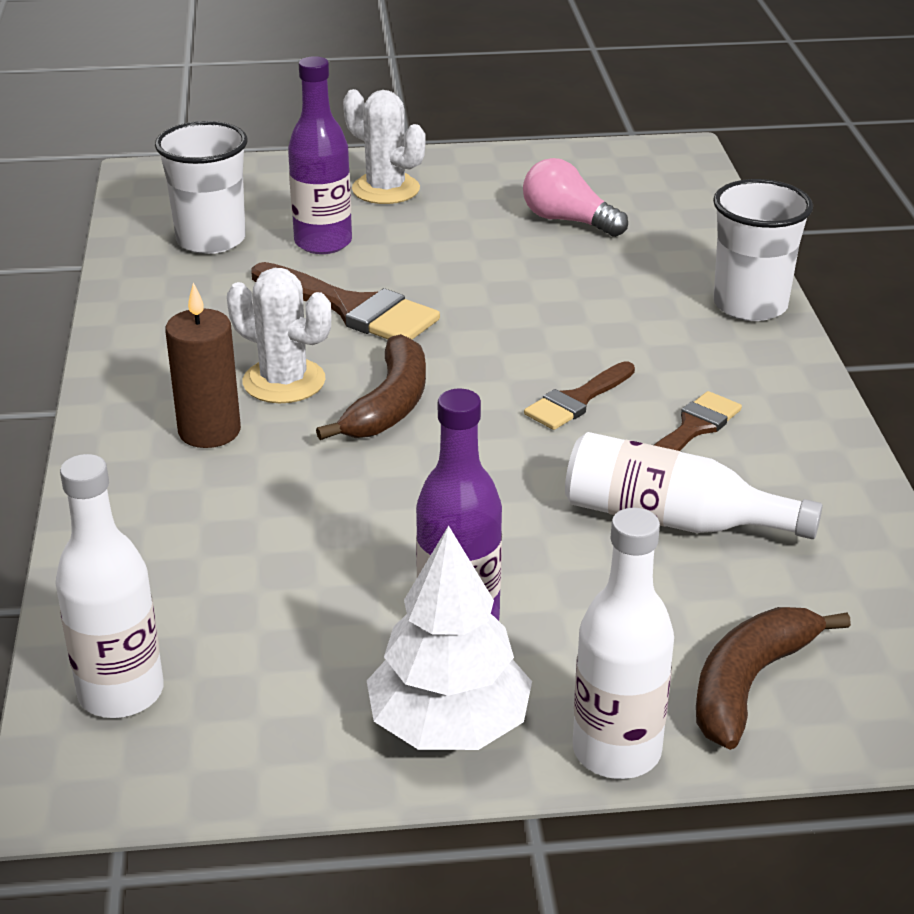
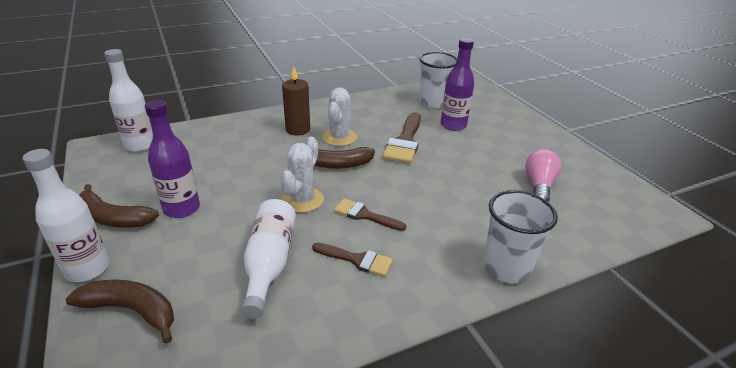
camera: 70 degrees right, 0 degrees up
white cactus [343,89,426,204] -> white cactus moved to [281,137,324,213]
white tree [367,525,532,750] -> brown banana [79,184,159,228]

